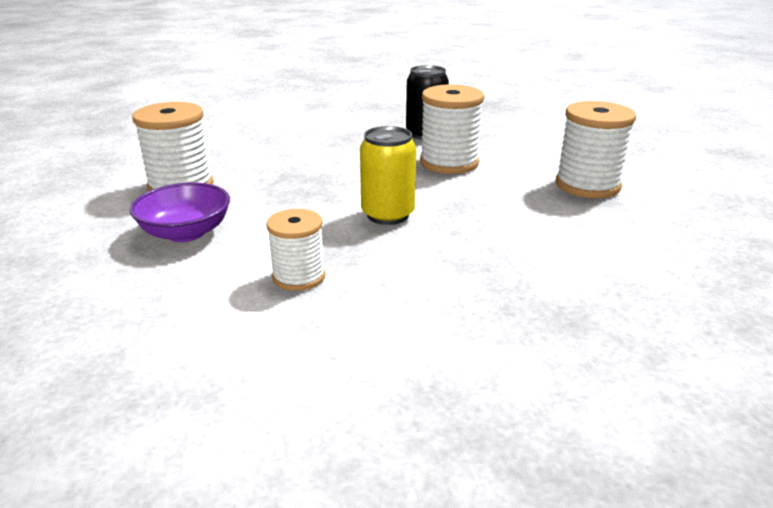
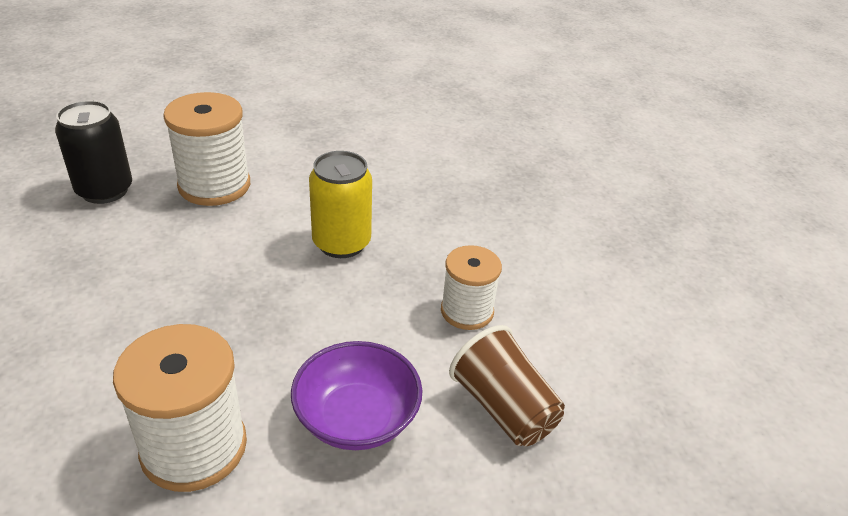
camera: 90 degrees left, 10 degrees up
white spool [556,101,636,198] -> none
none -> brown cup [449,325,565,446]

